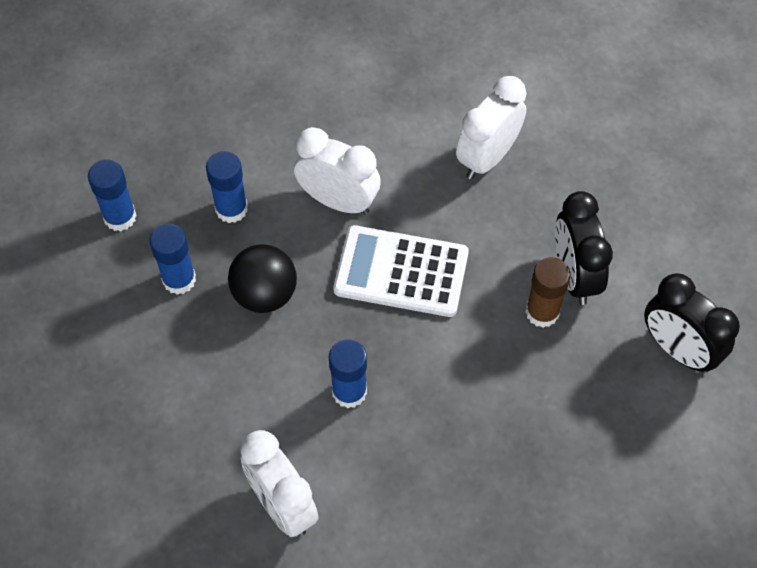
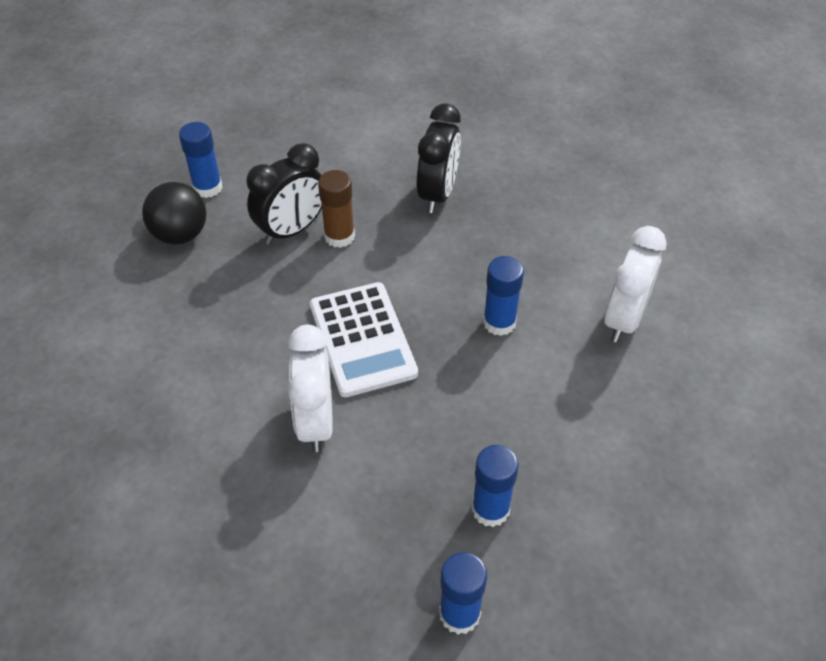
camera: 120 degrees left, 10 degrees down
blue glue stick [206,151,248,223] -> blue glue stick moved to [179,122,222,198]
black ball [228,244,297,313] -> black ball moved to [142,182,206,245]
white clock [456,76,526,179] -> none
black clock [644,273,740,373] -> black clock moved to [417,103,461,213]

